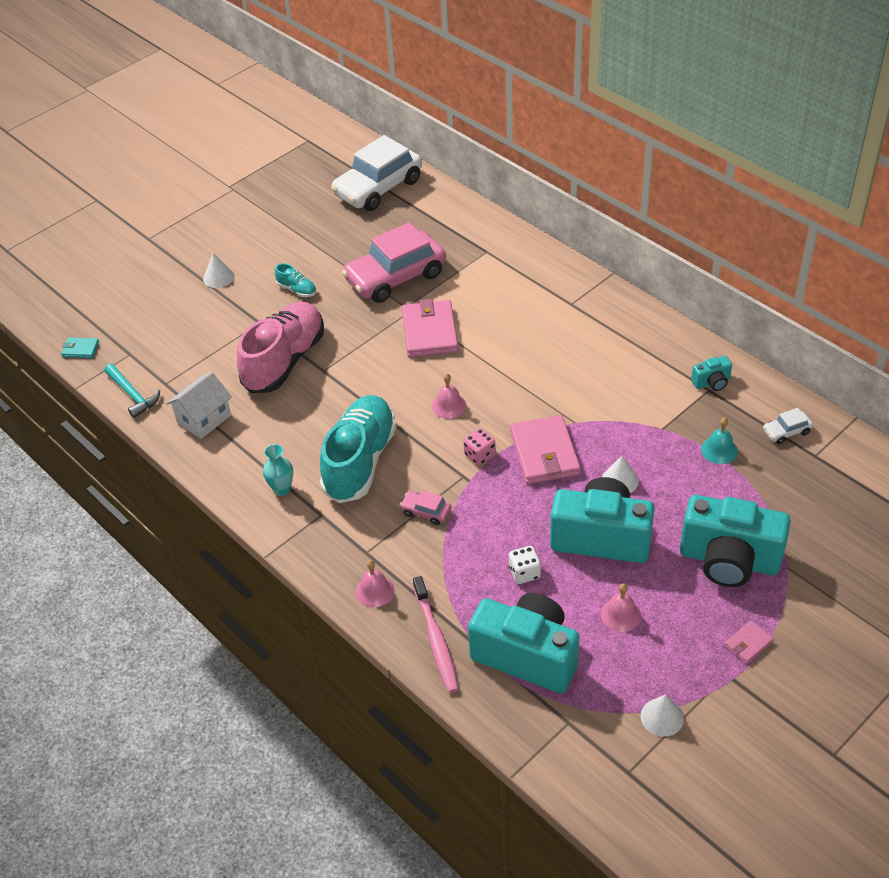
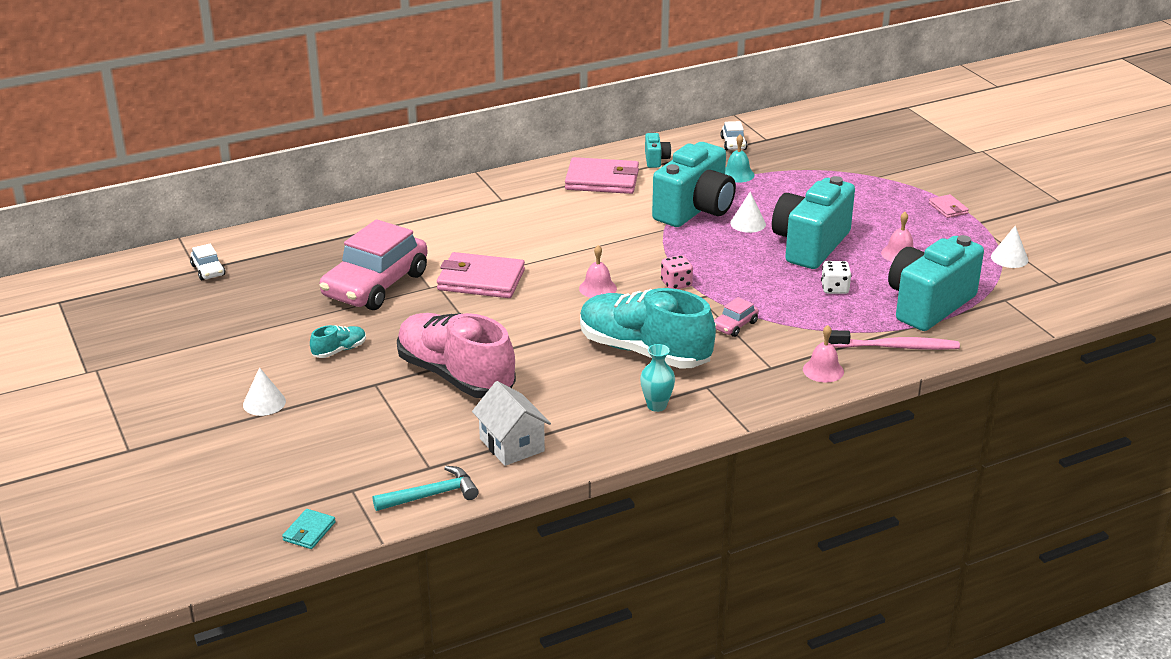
camera: 75 degrees left, 15 degrees down
white car [331,135,422,211] -> white car [190,244,225,280], size x0.42
pink car [342,222,446,303] -> pink car turned 45 degrees clockwise [320,219,428,310]
pink wallet [510,415,581,484] -> pink wallet moved to [565,157,639,194]
turquoise camera [680,495,791,587] -> turquoise camera moved to [652,142,736,227]

